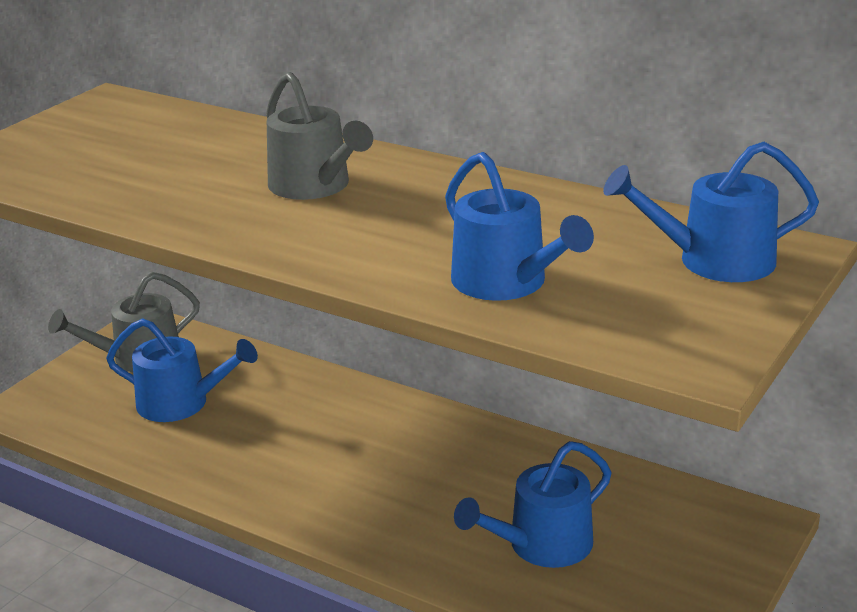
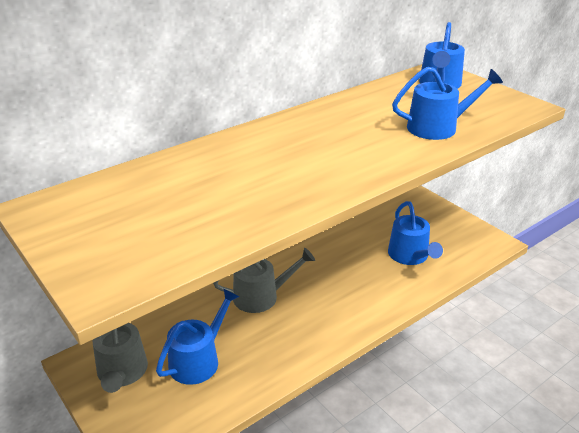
camera: 70 degrees left, 5 degrees up
grey watering can [266,72,373,200] -> grey watering can moved to [213,248,315,313]

